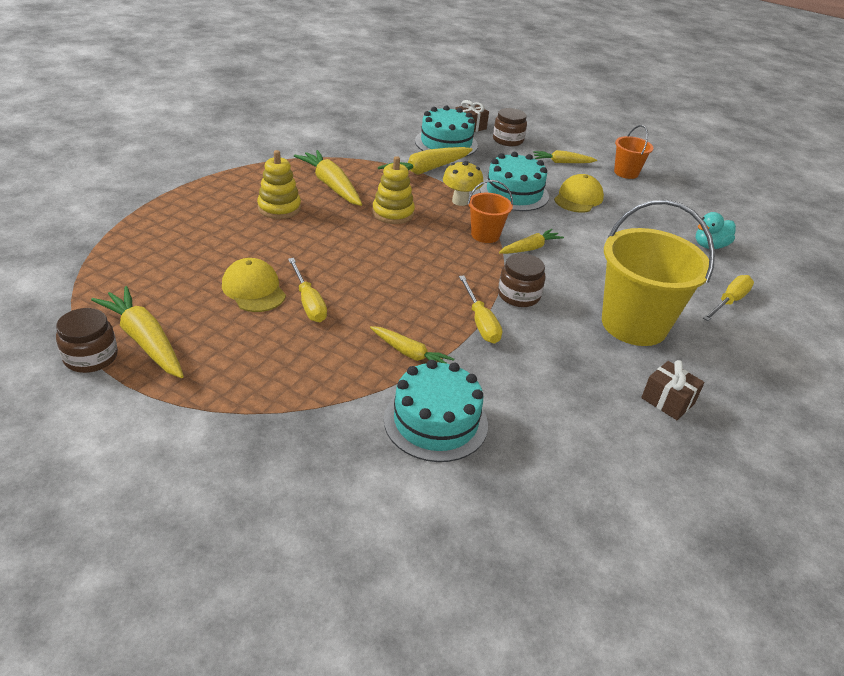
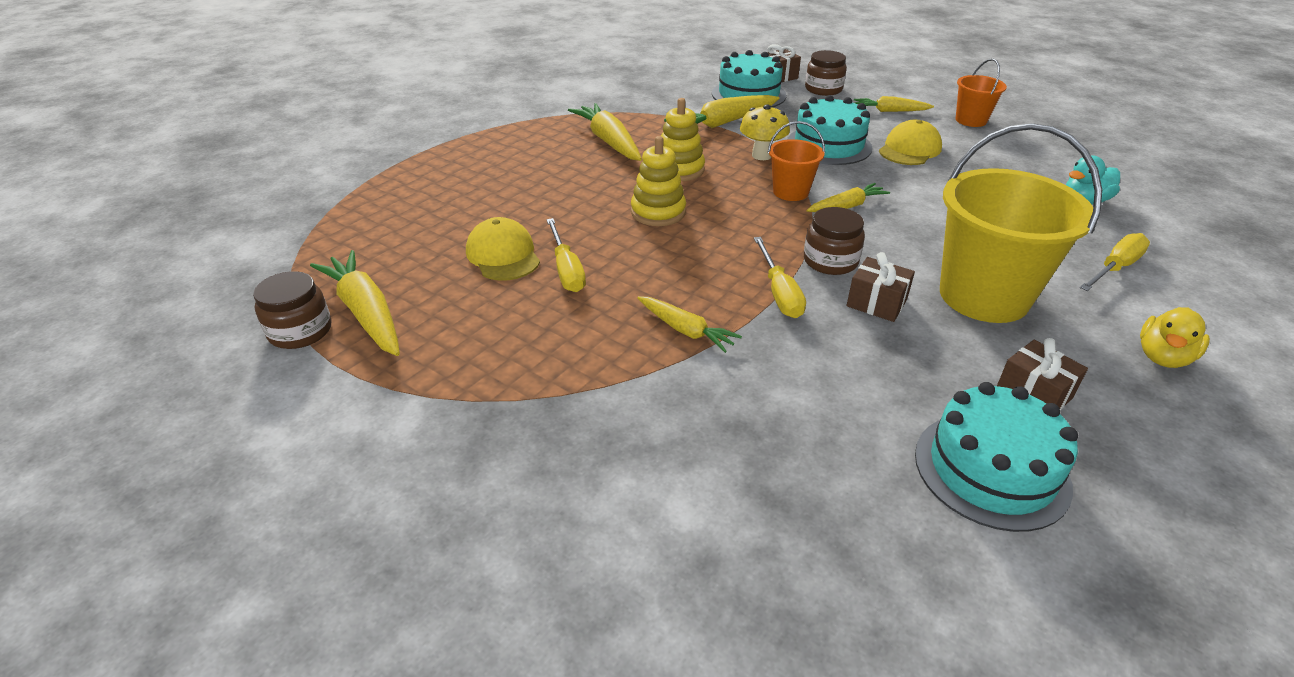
camera: 10 degrees right, 0 degrees up
yellow stacking toy [257,150,301,219] -> yellow stacking toy moved to [631,136,686,226]
turquoise cake [384,360,488,462] -> turquoise cake moved to [915,382,1078,532]
none -> brown gift [847,252,915,322]
none -> yellow duck [1140,307,1210,368]

